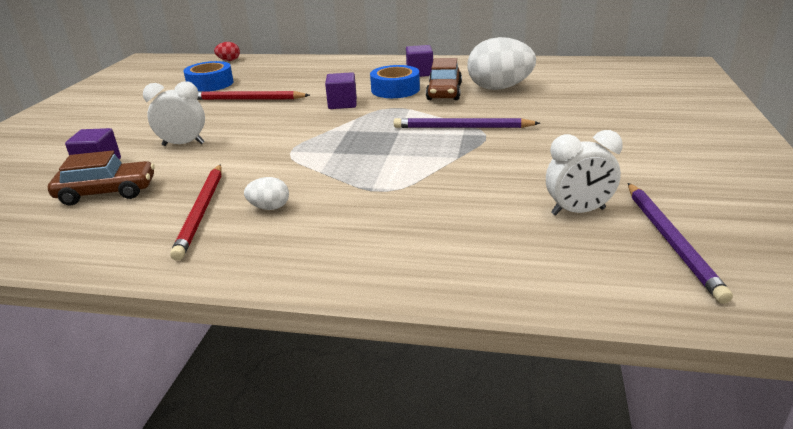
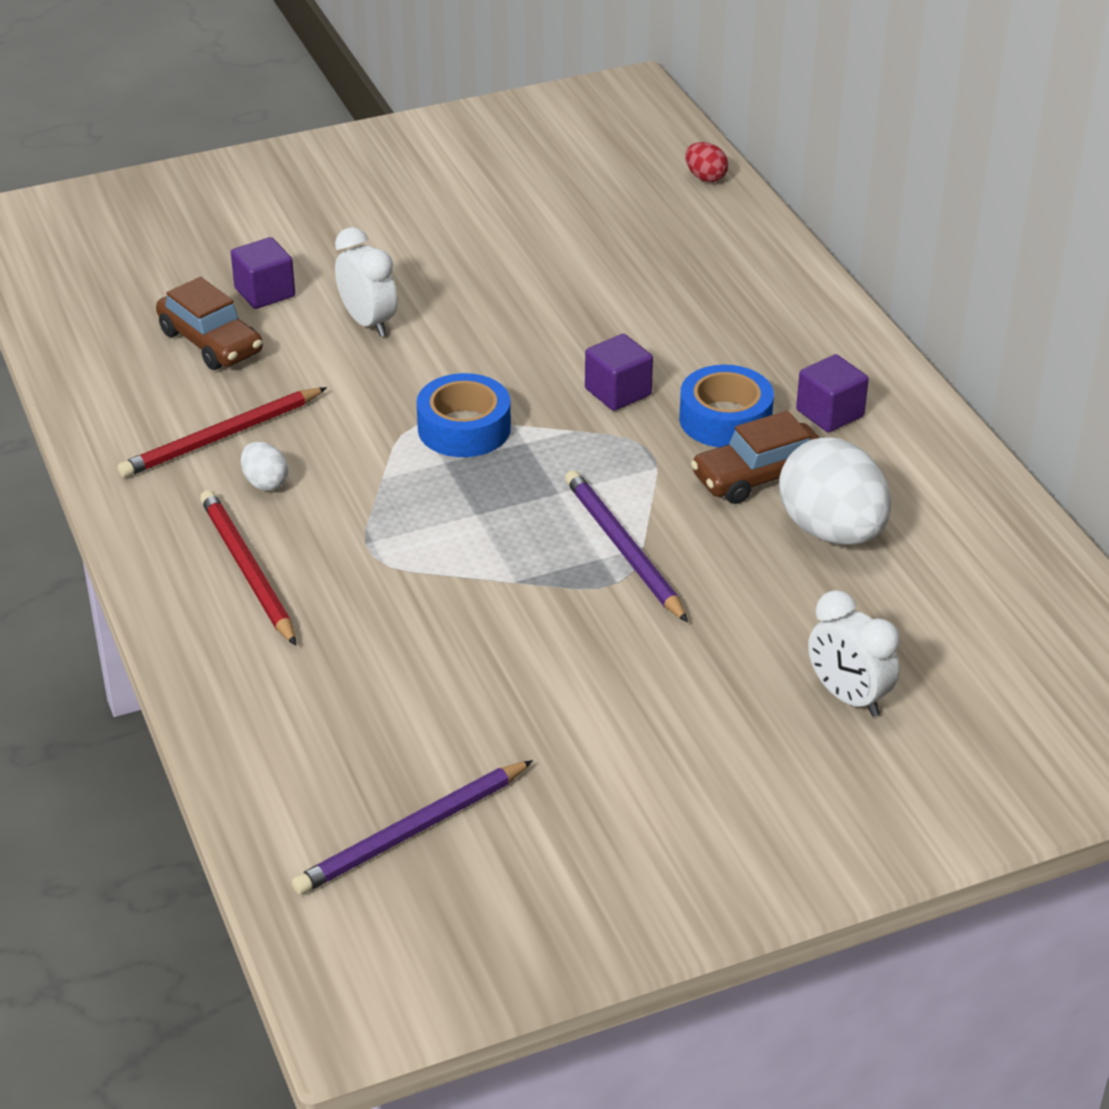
camera: 55 degrees right, 10 degrees up
blue tape [183,61,234,92] -> blue tape moved to [417,373,511,457]
red pencil [197,91,310,100] -> red pencil moved to [200,490,296,646]
white clock [546,130,623,215] -> white clock moved to [808,590,900,717]

